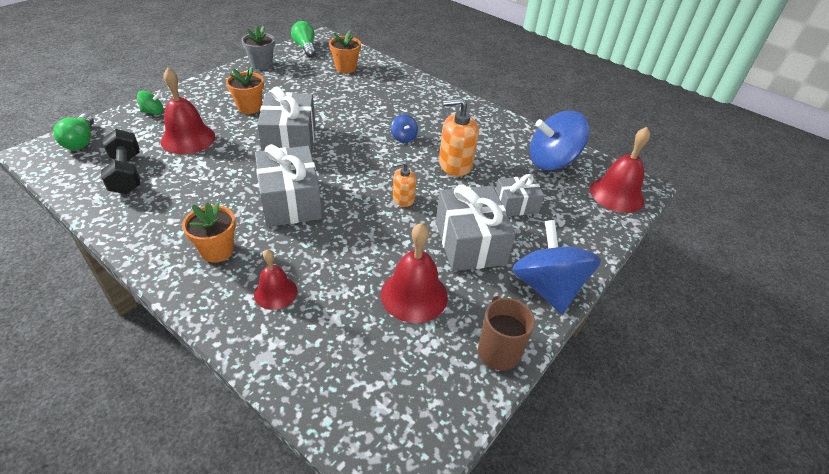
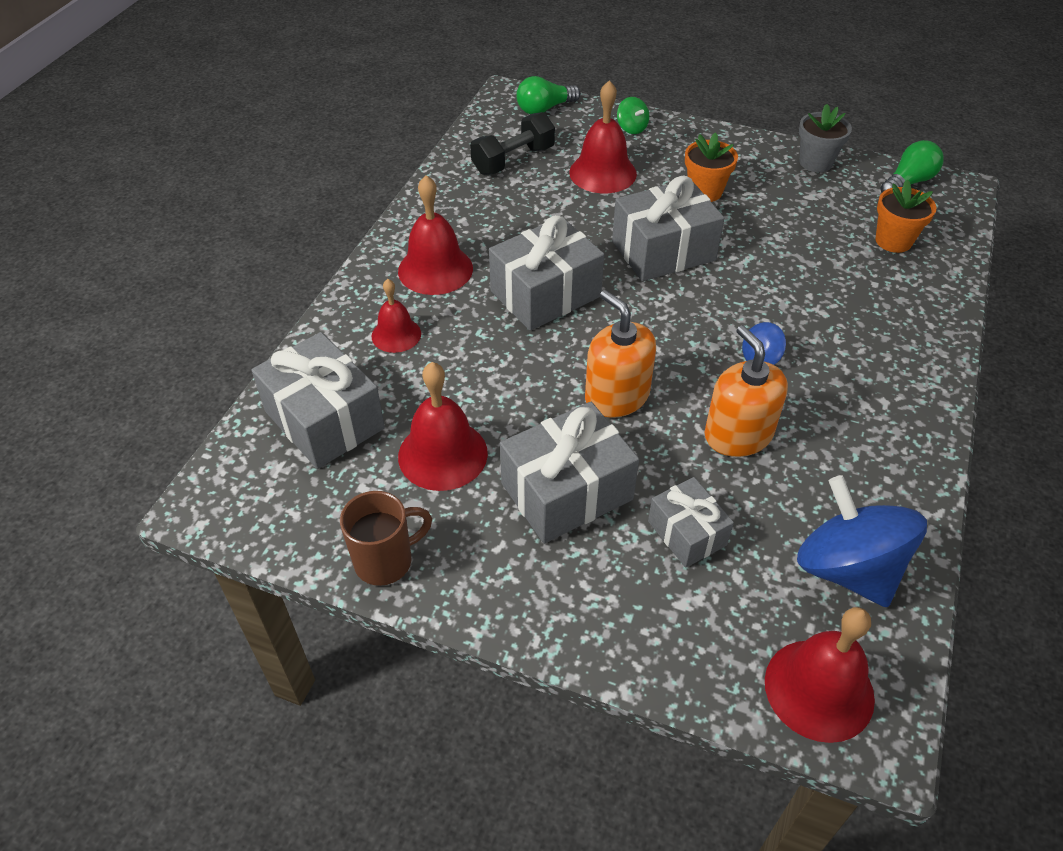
camera: 75 degrees right, 5 degrees up
orange flower pot [182,202,236,262] -> red bell [398,175,473,295]
orange soap dispenser [393,161,416,207] -> orange soap dispenser [585,290,656,418], size x1.72
blue spinning top [512,220,601,314] -> none
none -> grey gift [251,332,385,469]

